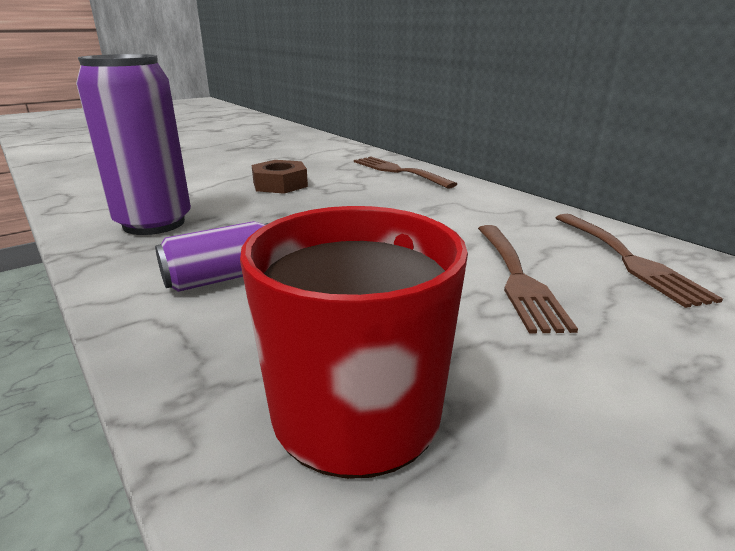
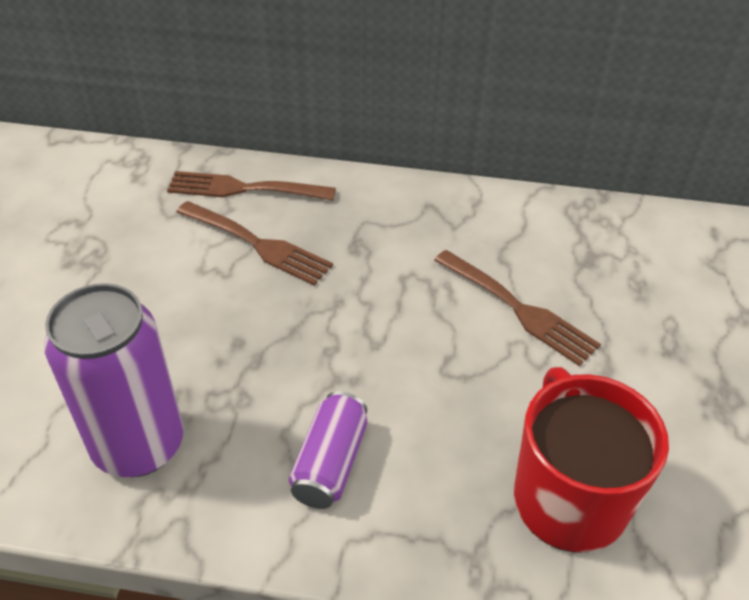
camera: 45 degrees left, 20 degrees up
brown nut [252,160,308,194] -> none
brown fork [556,214,723,308] -> brown fork moved to [177,201,333,285]

